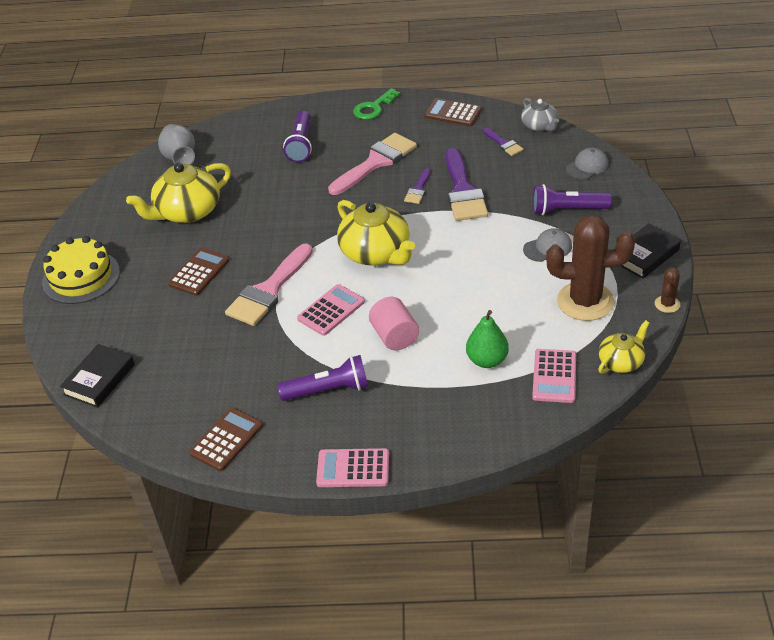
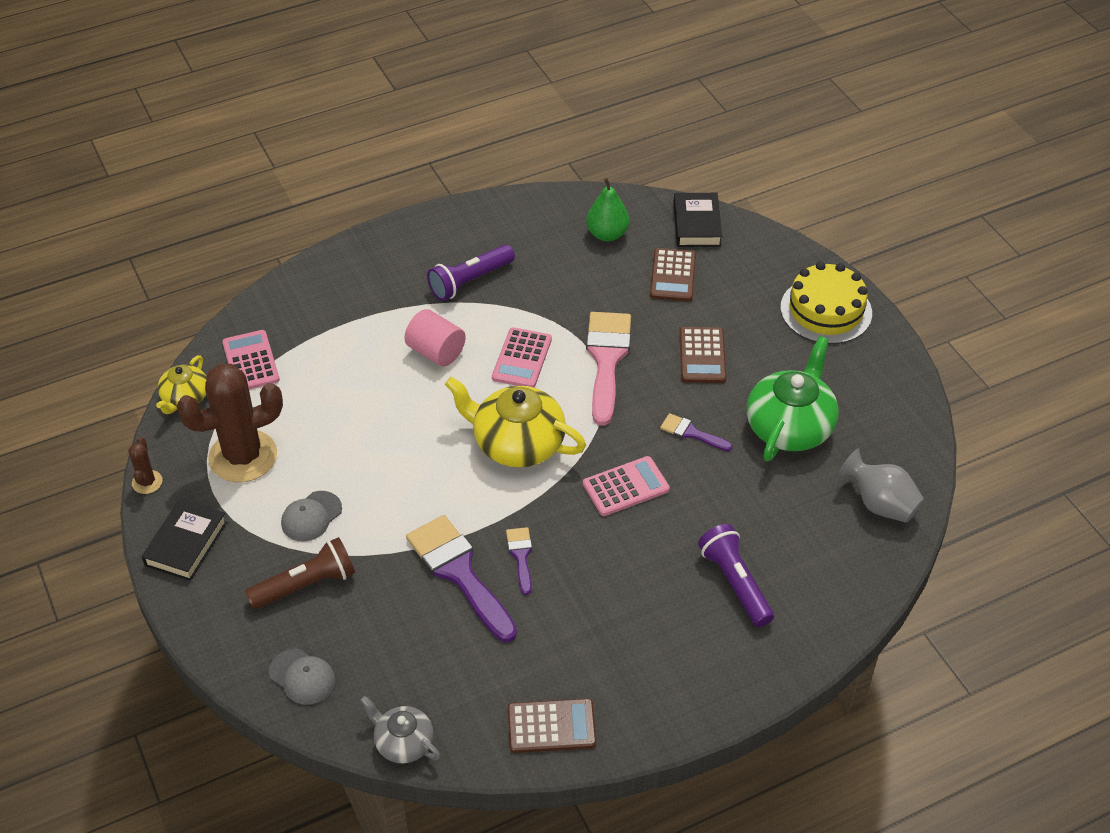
camera: 150 degrees right, 5 degrees up
yellow teapot [126,163,231,223] -> green teapot [746,336,839,462]
brown calculator [189,408,263,471] -> brown calculator moved to [650,248,696,301]
pink calculator [316,448,389,487] -> pink calculator moved to [583,456,670,516]
pink brush [328,133,417,195] -> none
green key [353,88,400,120] -> none
green pear [466,310,509,368] -> green pear moved to [586,178,629,241]
purple brush [483,128,523,156] -> purple brush moved to [660,413,733,451]
purple flashlight [533,184,612,215] -> brown flashlight [245,537,355,610]
grey cap [566,148,609,179] -> grey cap turned 75 degrees counterclockwise [269,649,335,705]

